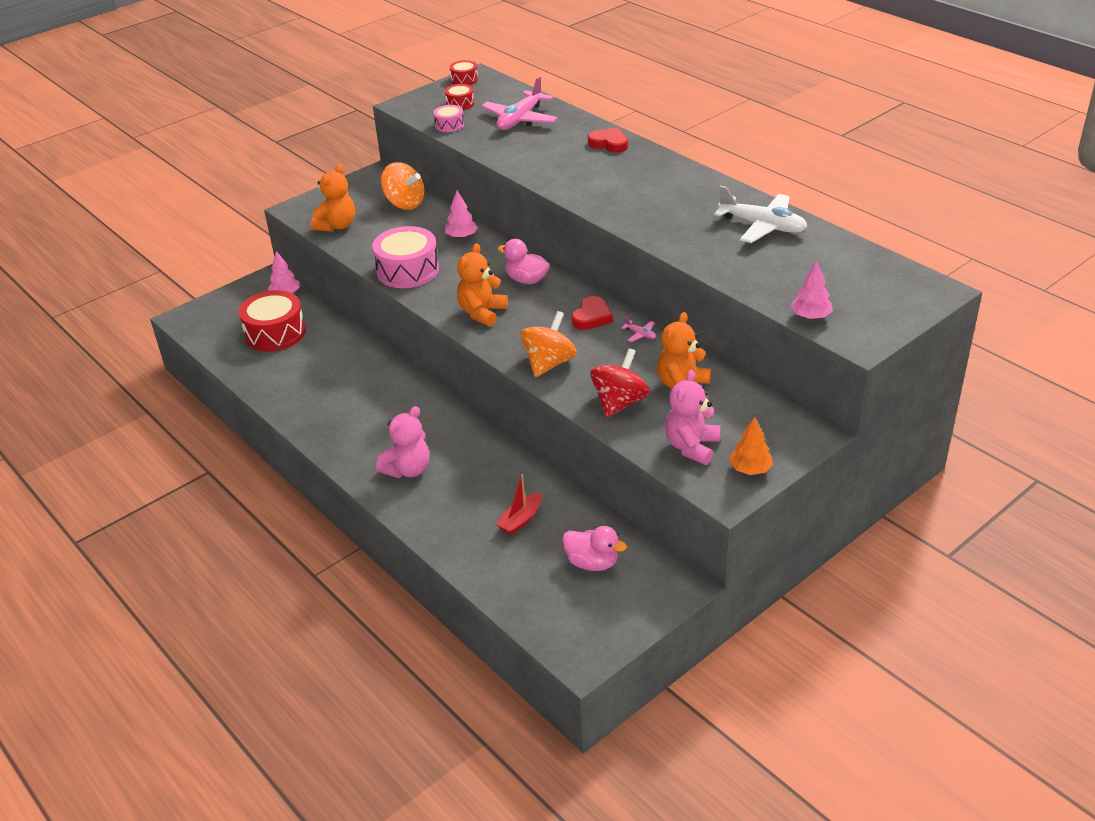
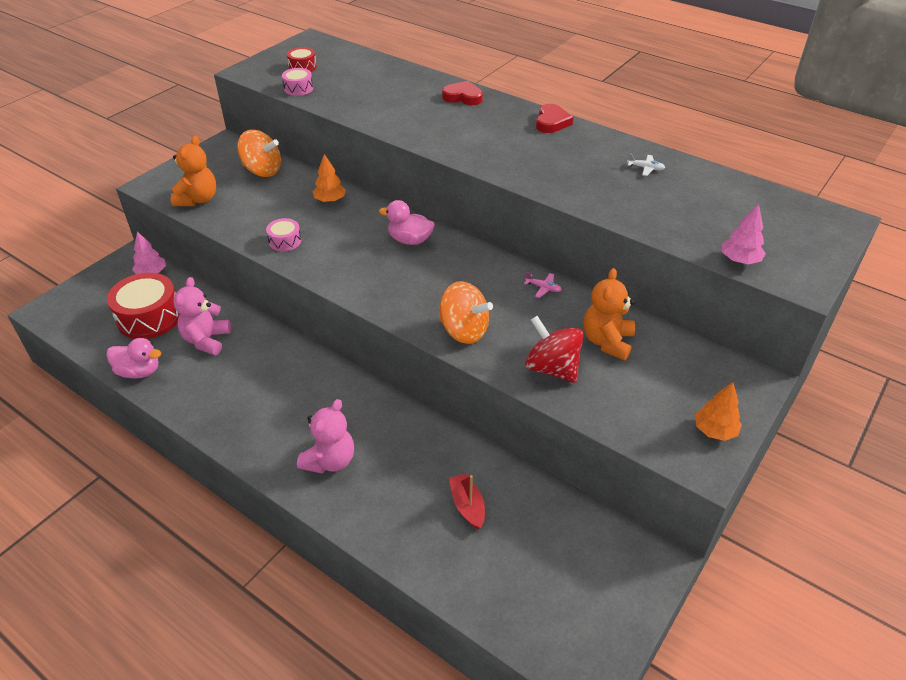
camera: 15 degrees left, 5 degrees up
pink drum [372,226,439,288] -> pink drum [266,218,301,252], size x0.50
pink tree [445,191,478,239] -> orange tree [313,154,346,203]
red drum [450,60,478,85] -> none
orange teddy bear [457,243,508,327] -> none
pink plane [481,76,558,130] -> none
red boat [496,474,542,535] -> red boat turned 135 degrees clockwise [449,473,485,530]
orange spinning top [520,311,577,377] -> orange spinning top turned 105 degrees clockwise [439,281,493,344]
pink duck [562,526,627,571] -> pink duck moved to [106,338,161,379]
red heart [572,296,613,330] -> red heart moved to [536,104,573,133]
red spinning top [590,348,650,418] -> red spinning top turned 60 degrees counterclockwise [525,316,584,383]
pink teddy bear [665,370,720,465] -> pink teddy bear moved to [173,277,231,355]
white plane [714,185,807,243] -> white plane [627,153,665,176], size x0.41

